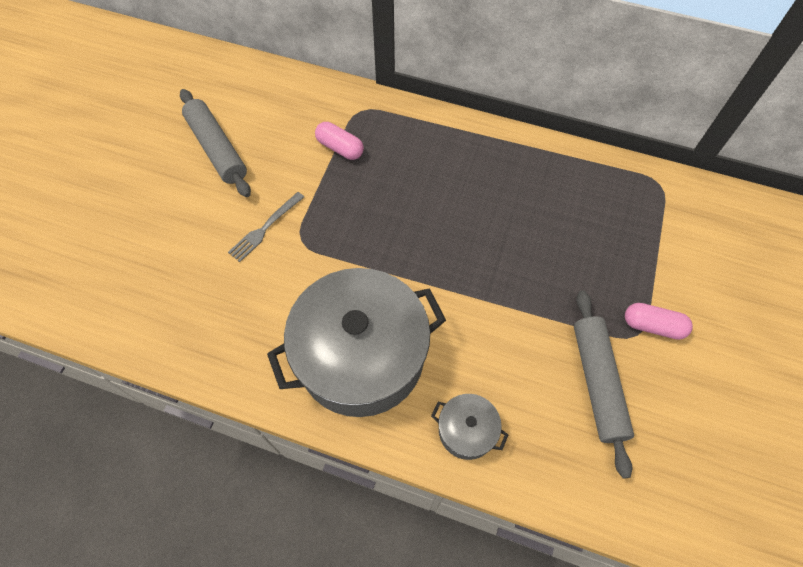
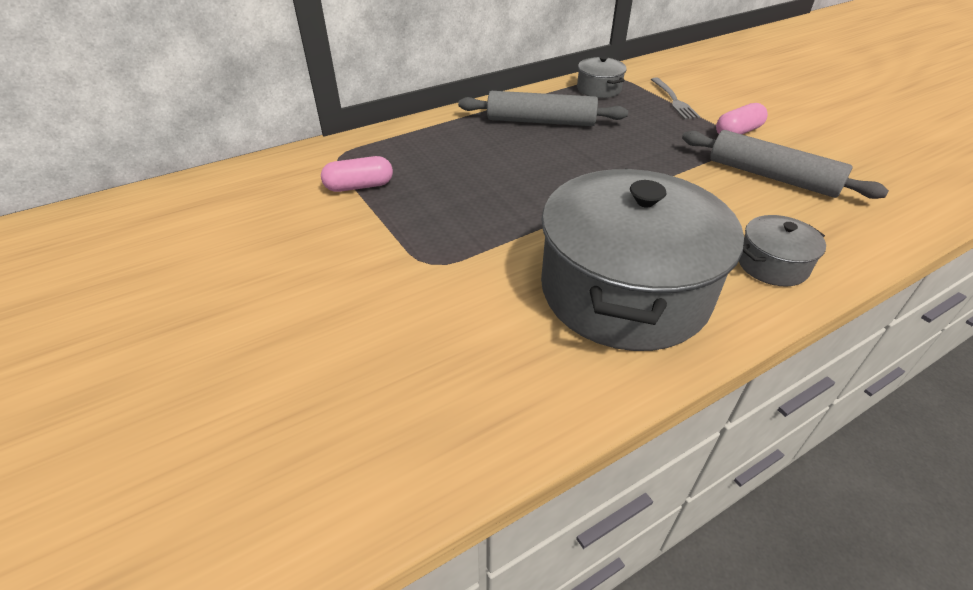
camera: 50 degrees left, 20 degrees down
grey rolling pin [180,89,251,197] -> grey rolling pin moved to [458,91,628,126]
grey fork [228,192,304,262] -> grey fork moved to [651,77,700,119]
none -> grey pot [577,56,627,98]

